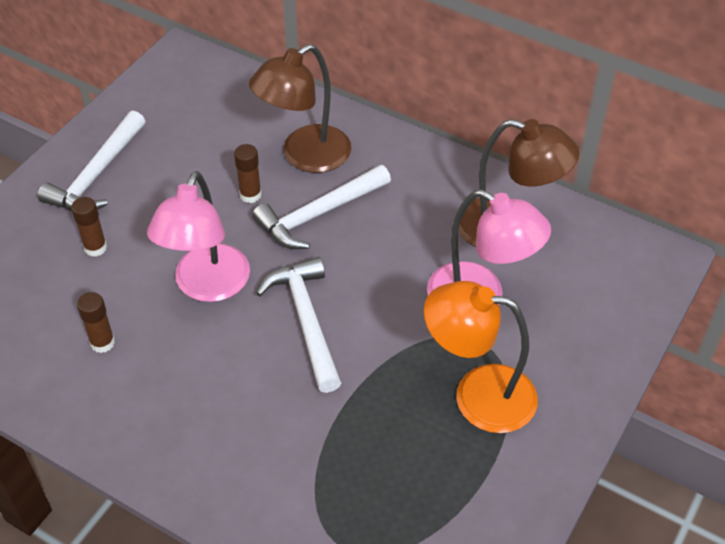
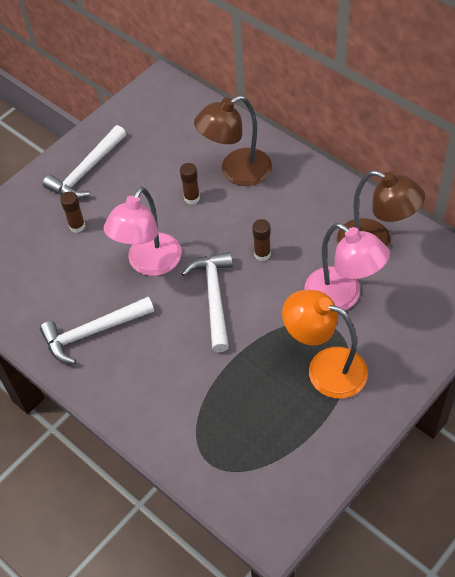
camera: 15 degrees right, 5 degrees up
brown glue stick [77,292,115,353] -> brown glue stick moved to [252,219,271,261]
white hammer [252,165,391,249] -> white hammer moved to [40,297,154,364]

